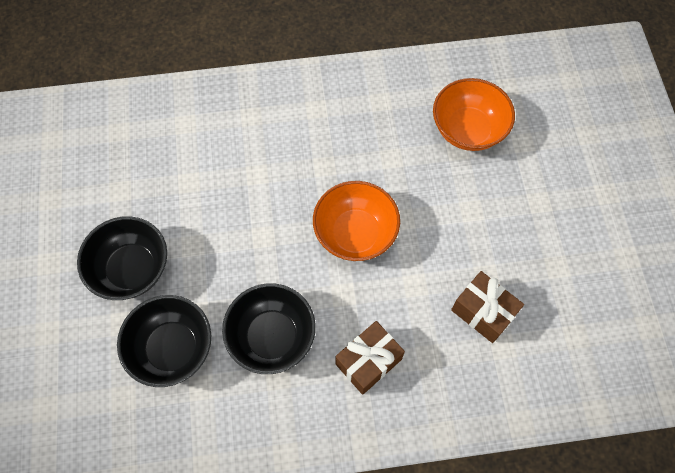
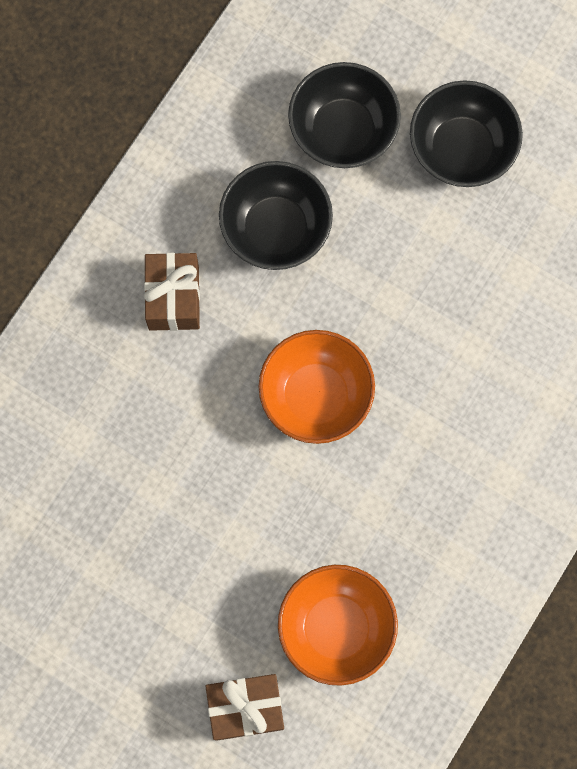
camera: 130 degrees right, 10 degrees up
brown gift [451,271,524,343] -> brown gift moved to [205,674,284,741]

